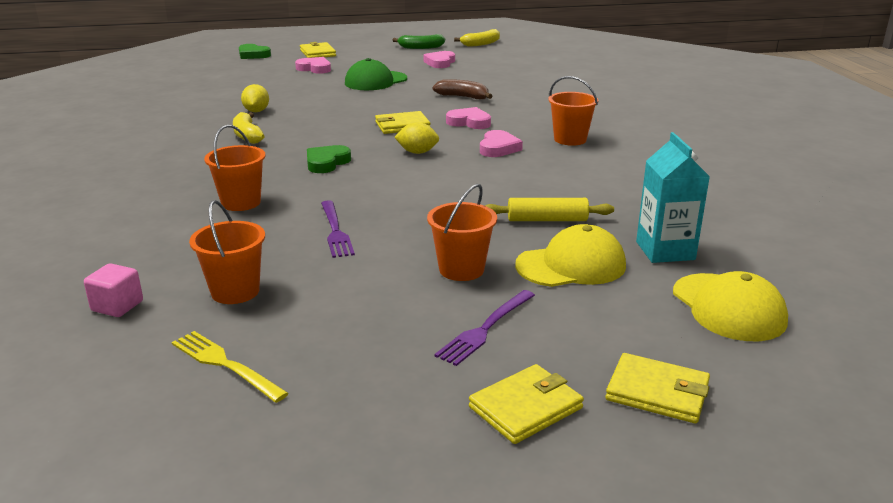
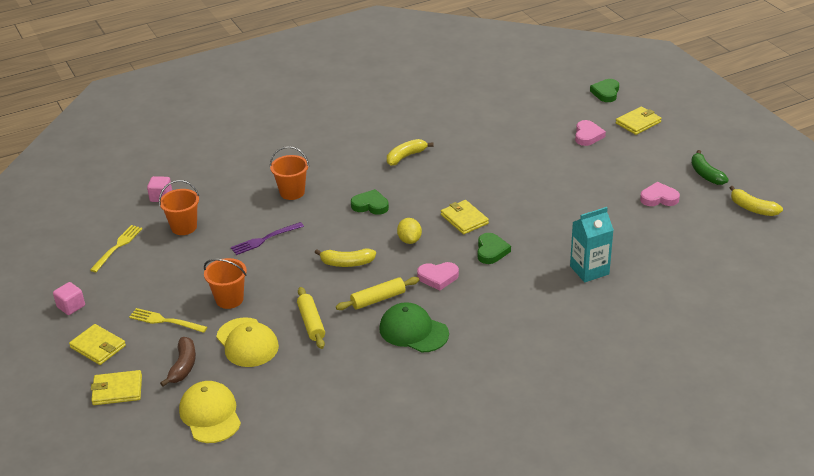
camera: 75 degrees right, 10 degrees up
yellow lemon [241,84,269,112] -> none
green cap [345,58,407,90] -> green cap moved to [379,302,449,353]
brown banana [433,79,492,99] -> brown banana moved to [160,337,196,387]
purple fork [434,290,535,366] -> yellow fork [129,308,207,333]
pink heart [446,107,491,129] -> green heart [477,233,511,264]
orange bucket [548,76,598,146] -> none
yellow wallet [605,353,710,423] -> yellow wallet turned 75 degrees clockwise [91,370,142,405]
turquoise carton [636,132,710,263] -> turquoise carton moved to [570,207,614,282]
yellow cap [673,271,788,341] -> yellow cap turned 105 degrees clockwise [179,381,241,443]
none -> pink cube [53,282,85,315]
none -> yellow banana [315,249,376,267]
none -> yellow rolling pin [336,277,419,310]

